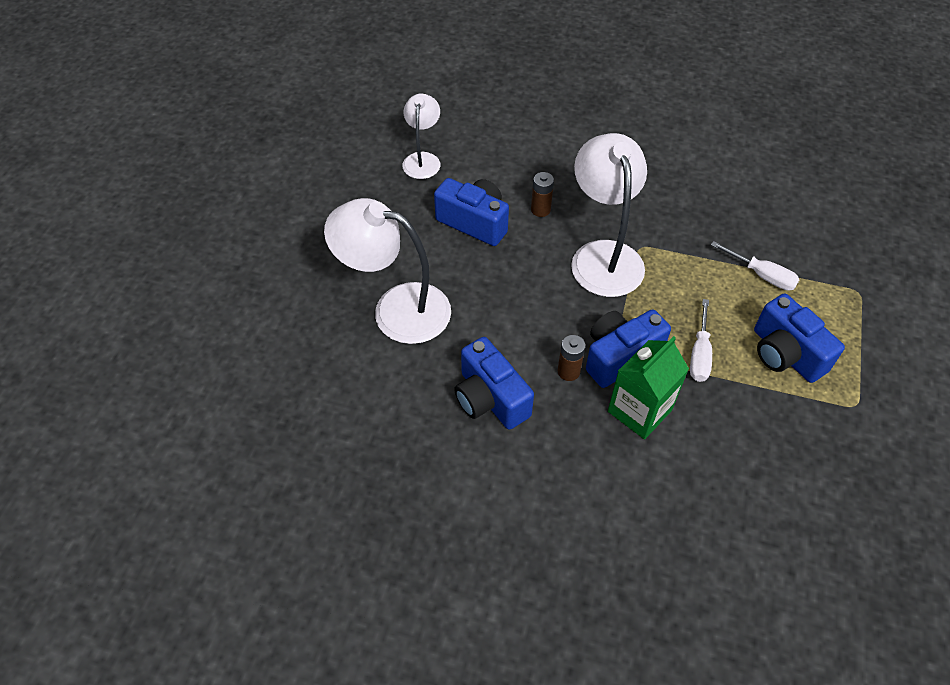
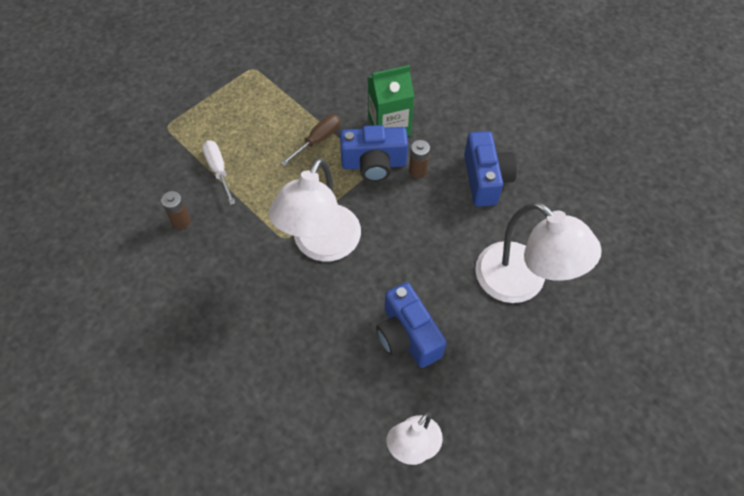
camera: 150 degrees left, 5 degrees up
brown battery [531,172,554,217] -> brown battery moved to [161,191,191,229]
white screwdriver [690,299,712,382] -> brown screwdriver [281,115,341,166]
blue camera [754,293,845,383] -> none

